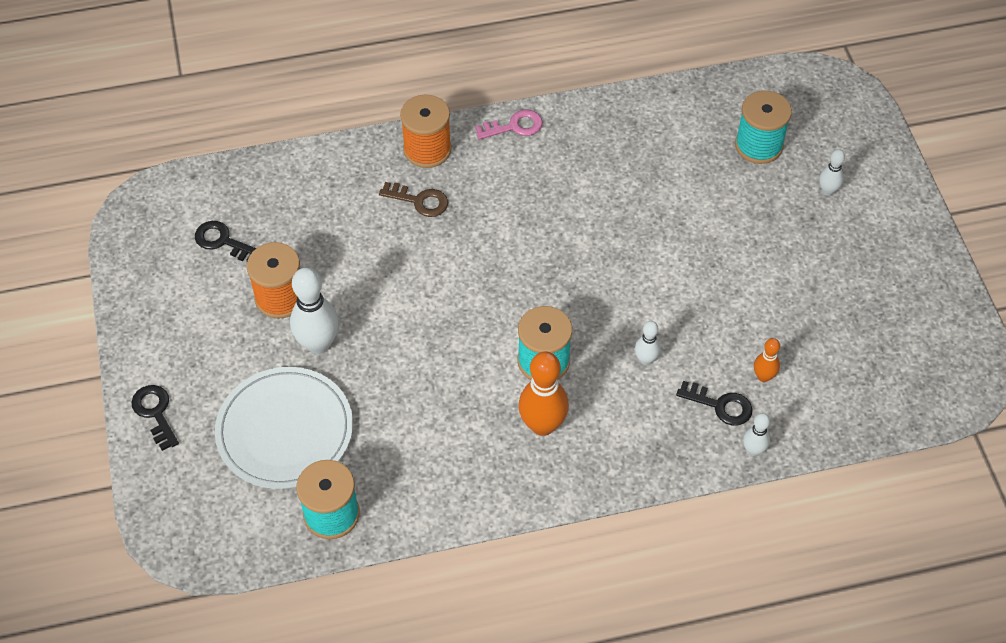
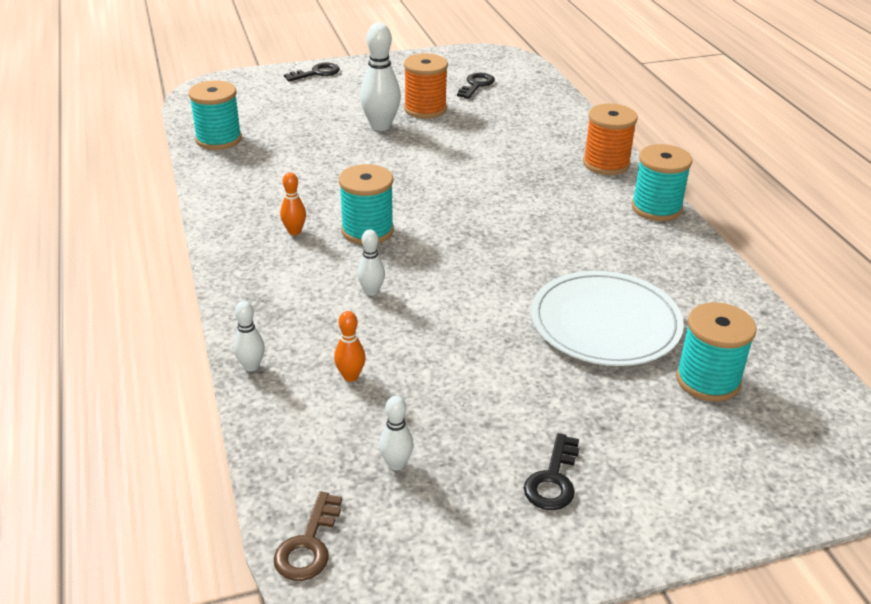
camera: 85 degrees right, 20 degrees down
white plate [215,367,353,489] -> white plate moved to [531,271,684,366]
brown key [379,182,448,217] -> brown key moved to [274,492,342,581]
pink key [475,110,543,140] -> turquoise spool [632,144,692,221]
orange bowling pin [518,352,569,436] -> orange bowling pin [280,172,306,235], size x0.53
black key [676,381,752,426] -> black key moved to [524,433,580,510]
white bowling pin [819,149,845,196] -> white bowling pin moved to [379,396,414,470]

